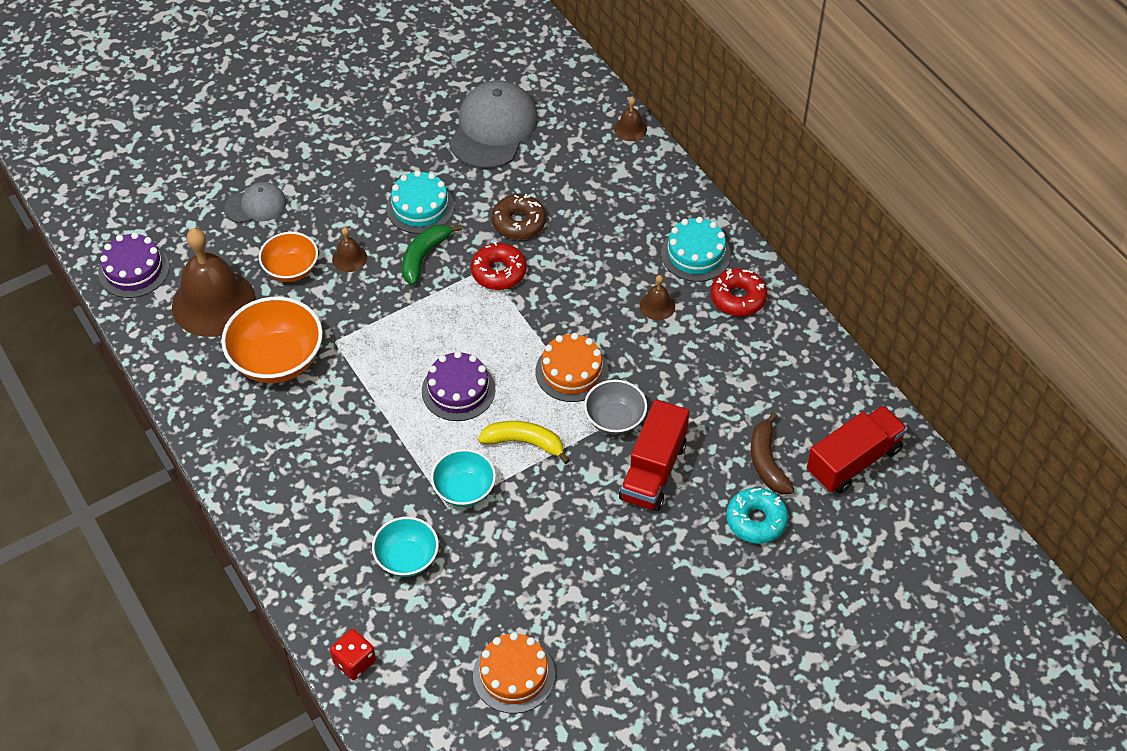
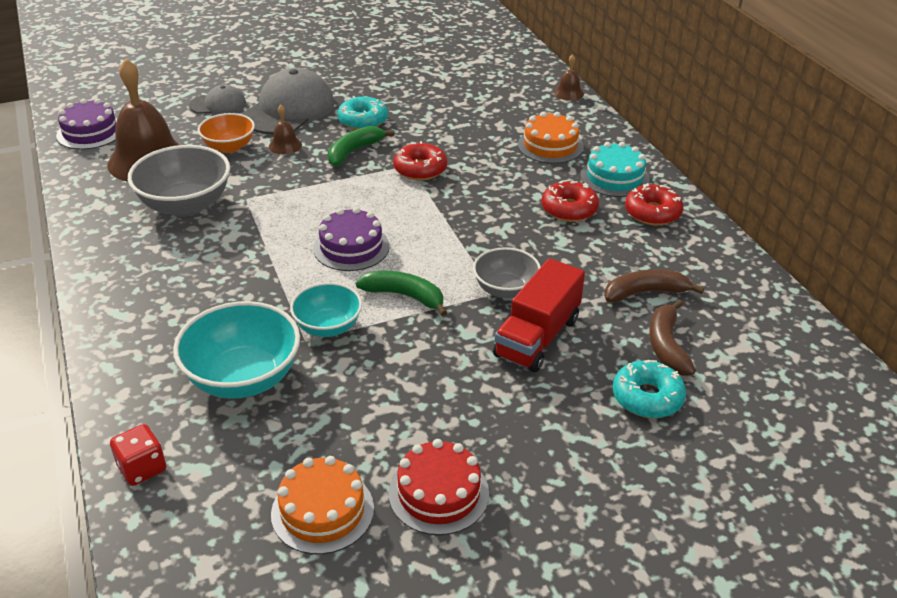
camera: 10 degrees right, 15 degrees down
orange bowl [221,297,323,383] -> grey bowl [128,145,230,217]
turquoise bowl [372,517,439,577] -> turquoise bowl [173,301,300,399], size x1.62
turquoise cake [386,170,455,234] -> turquoise donut [337,96,388,130]
grey cap [449,80,538,169] -> grey cap moved to [242,68,334,134]
yellow banana [478,421,570,464] -> green banana [355,271,447,316]
brown donut [492,194,546,240] -> none
orange cake [535,333,609,402] -> orange cake moved to [518,112,584,164]
brown bell [640,275,675,320] -> red donut [541,180,599,222]
red truck [807,405,908,493] -> none
none -> red cake [389,439,489,535]
none -> brown banana [604,270,704,303]

